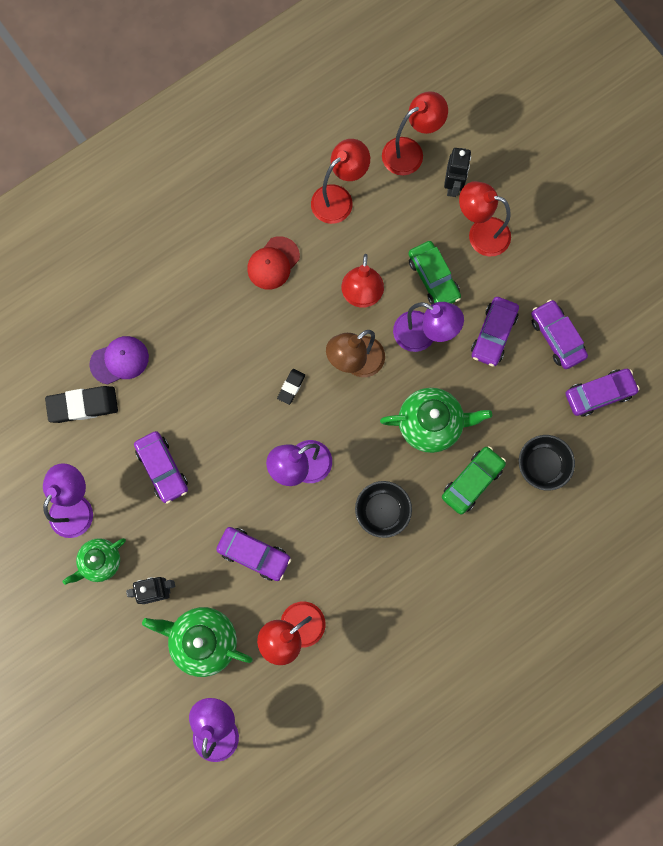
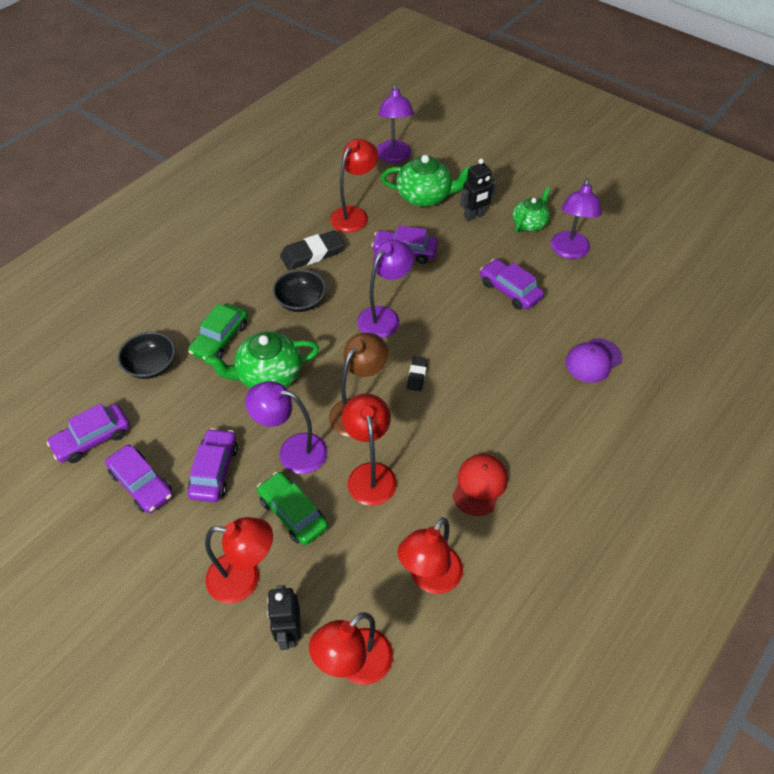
camera: 165 degrees right, 25 degrees down
black eraser [45,386,118,423] -> black eraser moved to [280,230,345,270]

